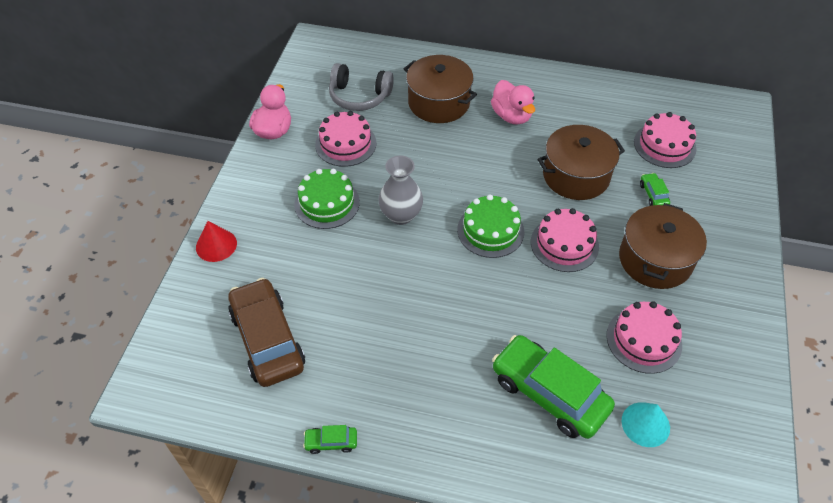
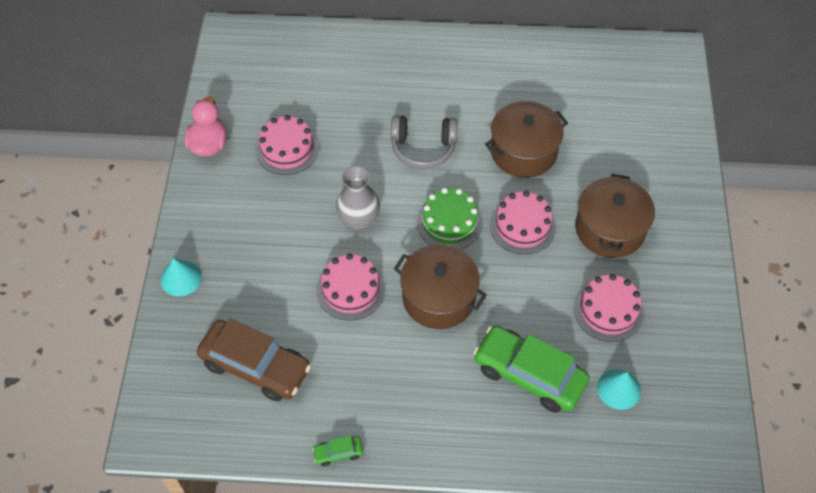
camera: 10 degrees left, 5 degrees up
red cone [196,221,237,262] -> turquoise cone [161,258,202,296]
brown car [228,278,305,387] -> brown car turned 150 degrees clockwise [197,318,311,401]
green cake [294,169,360,229] -> none
grey headphones [329,63,394,111] -> grey headphones moved to [391,116,458,169]
brown pot [404,55,477,123] -> brown pot moved to [394,244,487,329]
pink duck [491,80,535,125] -> none
pink cake [634,112,697,168] -> pink cake moved to [316,253,385,321]
green car [640,173,670,206] -> none

